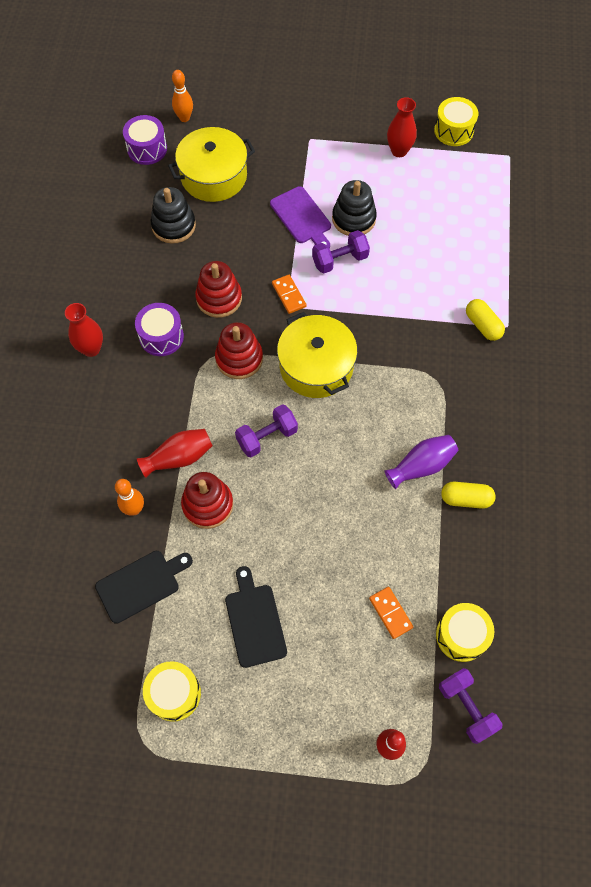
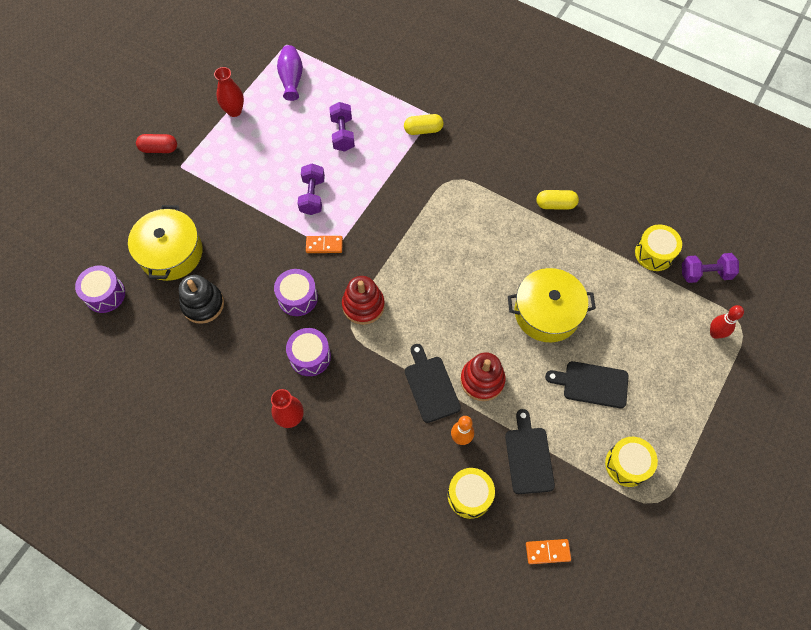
camera: 65 degrees left, 0 degrees up
red vase [137,429,213,478] -> black cutting board [405,344,461,423]
orange bowling pin [172,70,193,122] -> none
red stacking toy [195,261,242,318] -> purple drum [274,269,318,316]
purple dumbbell [235,404,298,457] -> purple dumbbell moved to [329,102,355,152]
purple cutting board [270,186,331,248] -> none
yellow pot [277,312,357,398] -> yellow pot moved to [508,268,596,342]
black stacking toy [332,180,377,236] -> none
orange domino [369,587,413,639] -> orange domino moved to [526,539,571,564]
purple vase [384,435,458,489] -> purple vase moved to [277,45,303,101]
yellow drum [434,97,478,146] -> yellow drum moved to [448,468,495,519]
yellow capsule [441,482,495,509] -> yellow capsule turned 60 degrees clockwise [537,190,579,210]
none -> red capsule [136,134,177,153]

